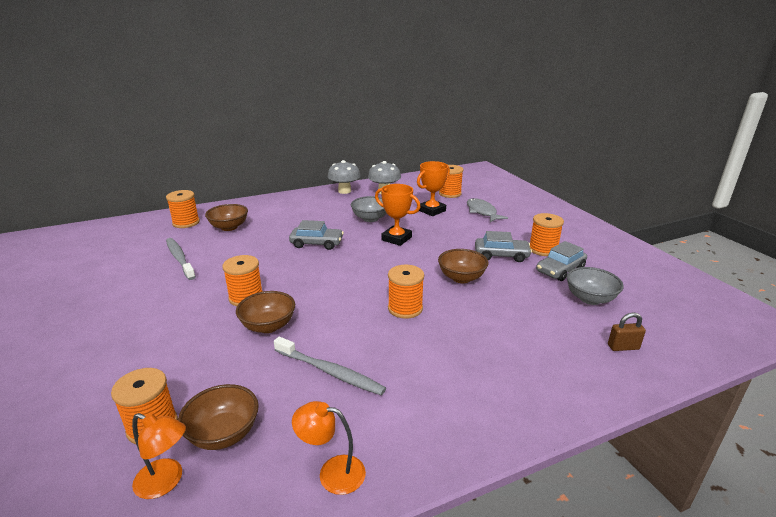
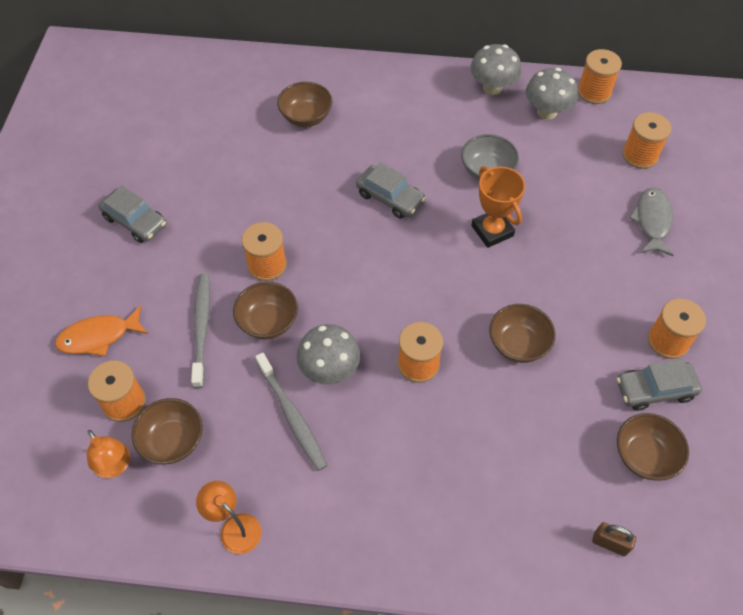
camera: 30 degrees right, 30 degrees up
orange spool [166,190,200,228] -> orange spool moved to [578,49,622,104]
grey toothbrush [166,238,196,280] -> grey toothbrush moved to [191,273,210,388]
orange trophy [417,161,450,216] -> none
grey car [475,231,532,262] -> grey car moved to [98,186,167,243]
grey bowl [566,267,624,305] -> brown bowl [617,413,689,481]
none -> orange fish [55,305,148,356]
none -> grey mushroom [297,324,360,385]

